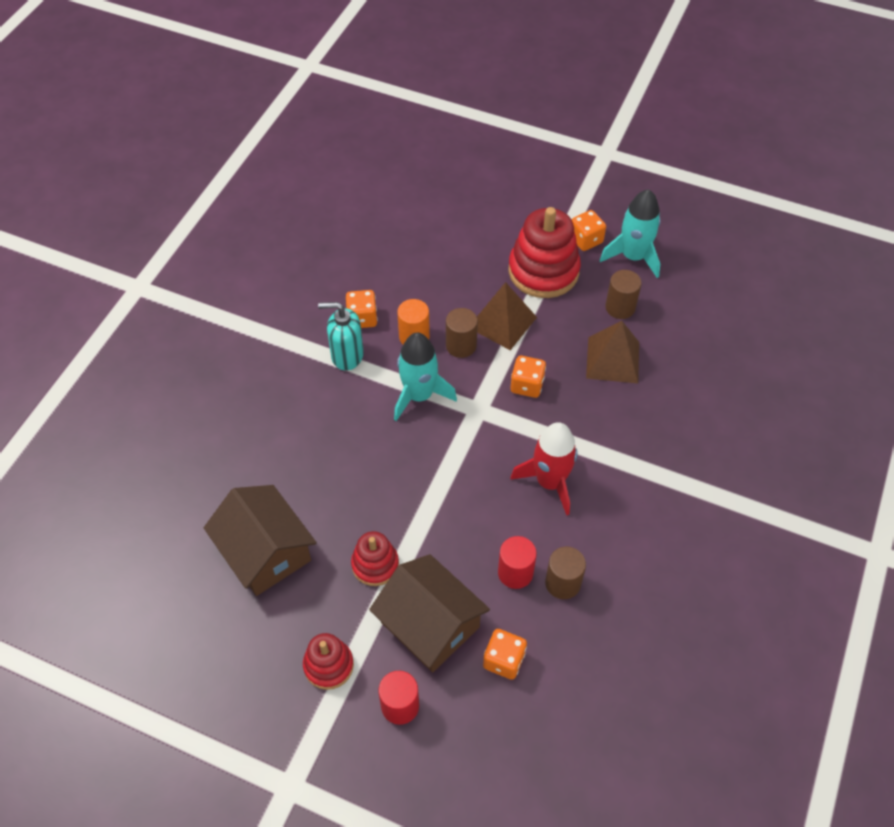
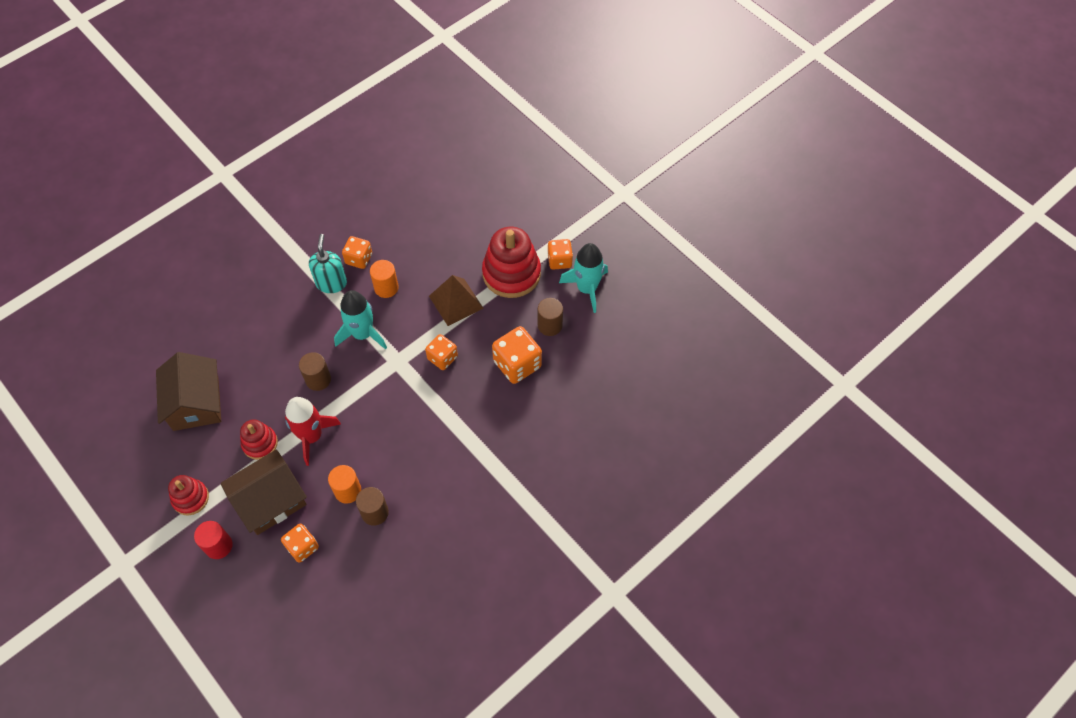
camera: 25 degrees right, 5 degrees up
turquoise soap dispenser [318,302,364,371] -> turquoise soap dispenser turned 60 degrees clockwise [309,234,347,293]
brown house [369,554,490,672] -> brown house turned 75 degrees clockwise [221,450,307,535]
brown cylinder [446,308,478,358] -> brown cylinder moved to [299,352,331,391]
red cylinder [498,536,537,589] -> orange cylinder [328,465,361,504]
red rocket [510,422,577,516] -> red rocket moved to [285,397,341,466]
brown pyramid [586,321,639,383] -> orange dice [492,326,542,384]

